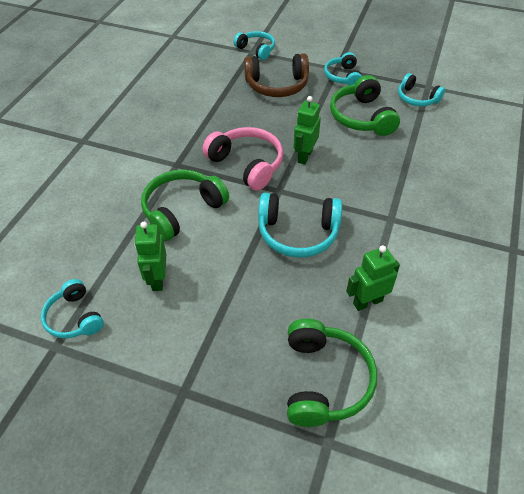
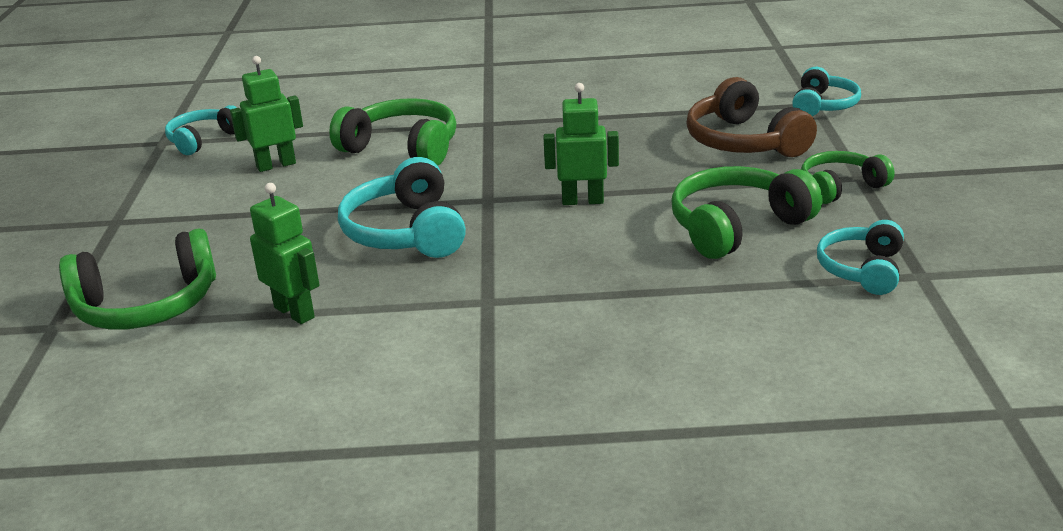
camera: 70 degrees right, 20 degrees down
pink headphones [202,127,283,191] -> none
turquoise headphones [324,52,362,85] -> green headphones [801,151,895,204]

